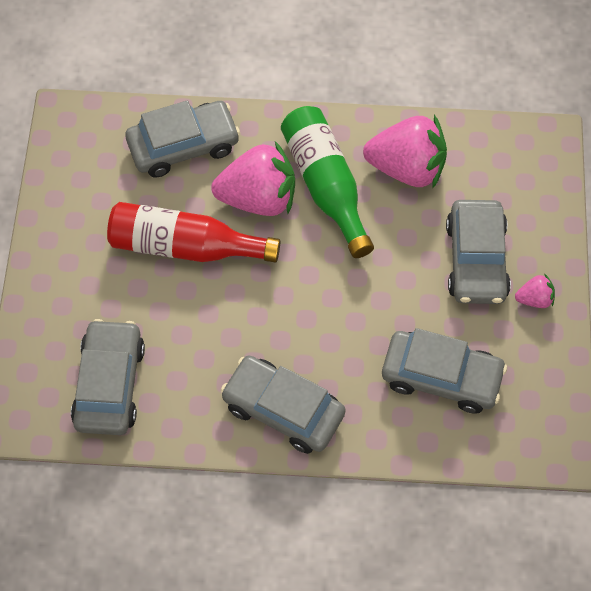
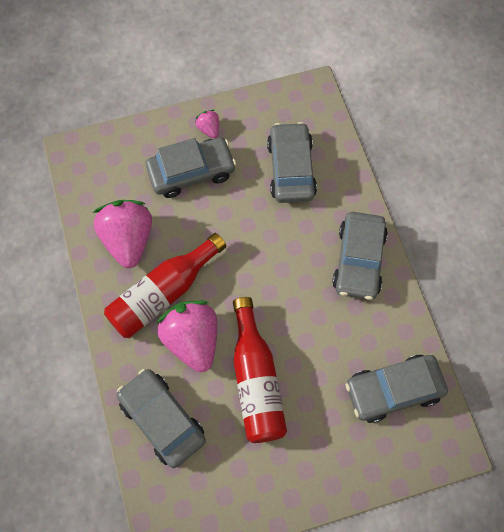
camera: 110 degrees left, 5 degrees up
green bottle [281,106,374,258] -> red bottle [104,233,226,338]

